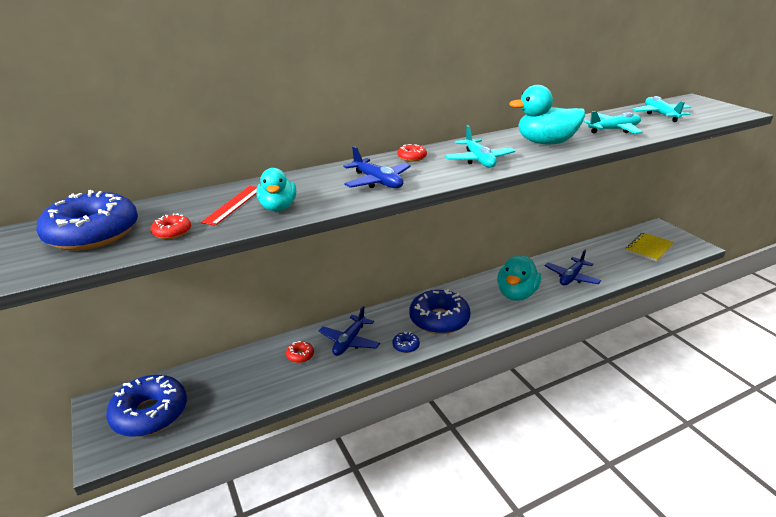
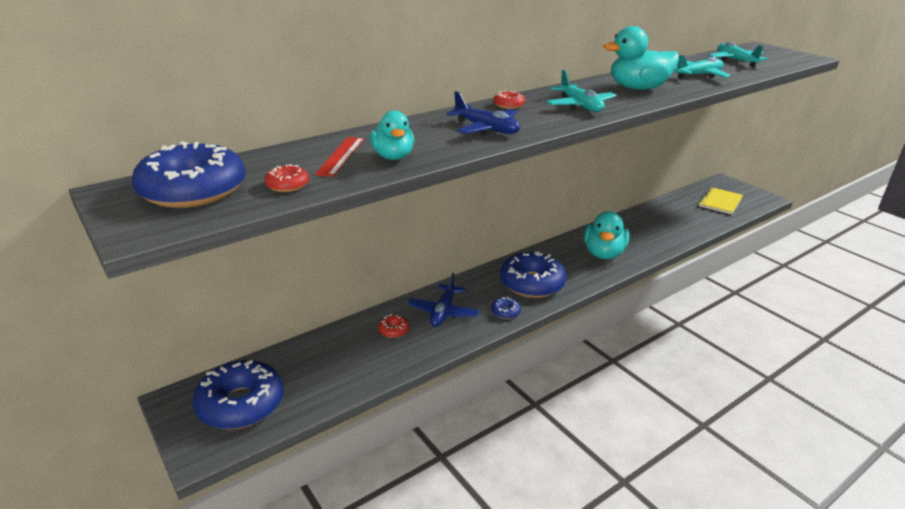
camera: 10 degrees left, 0 degrees up
blue plane [545,250,601,286] -> none

